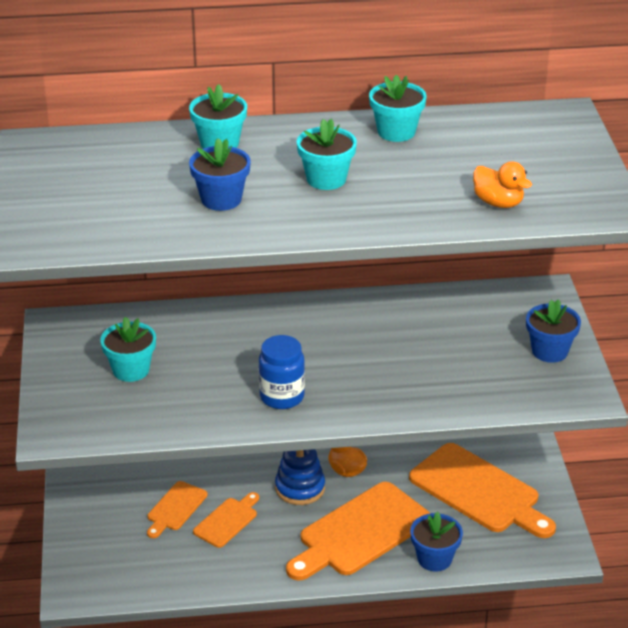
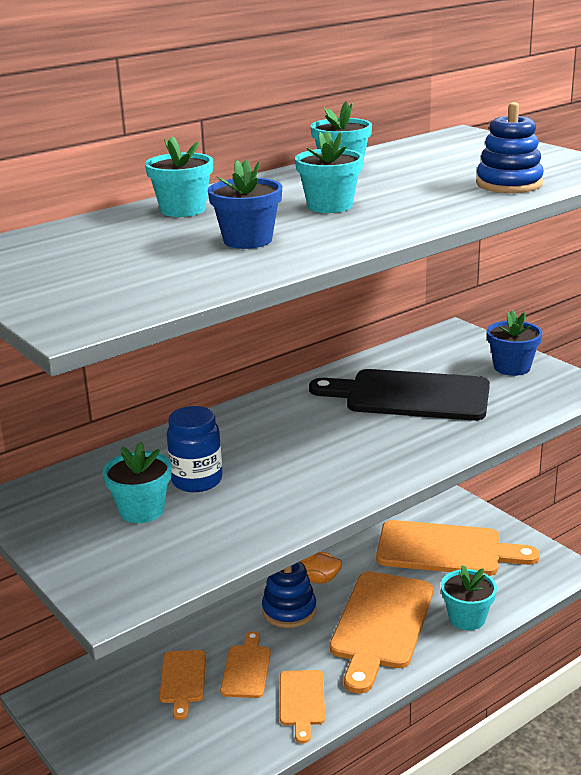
camera: 30 degrees left, 10 degrees down
blue jar [259,335,305,409] -> blue jar moved to [166,406,223,492]
blue flower pot [410,511,463,571] -> turquoise flower pot [441,565,497,630]
orange duck [473,161,532,208] -> blue stacking toy [476,102,544,193]
none -> orange cutting board [280,670,325,743]
none -> black cutting board [309,369,490,421]

